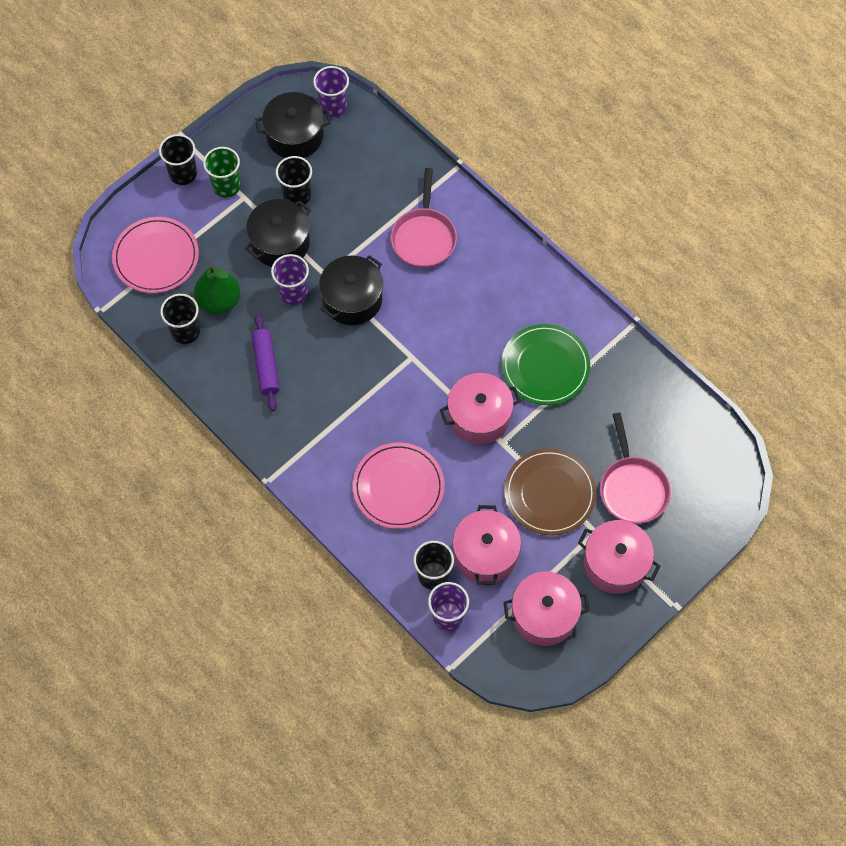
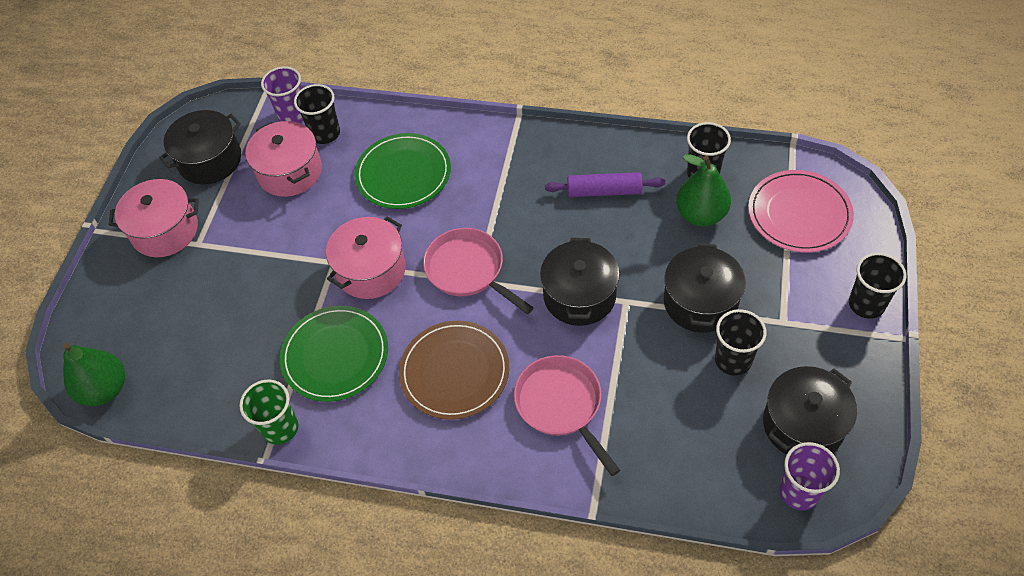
camera: 150 degrees right, 10 degrees down
green cup [203,147,240,198] -> green cup moved to [239,380,299,445]
purple rolling pin [252,314,280,411] -> purple rolling pin turned 45 degrees counterclockwise [545,172,665,197]
purple cup [271,254,309,305] -> none
pink plate [353,443,445,529] -> green plate [354,133,451,209]
pink pot [503,572,589,646] -> black pot [159,110,241,185]
brown plate [504,449,596,535] -> brown plate moved to [399,321,509,420]
pink pan [600,413,671,524] -> pink pan moved to [423,228,534,314]
none -> green pear [63,343,125,406]

